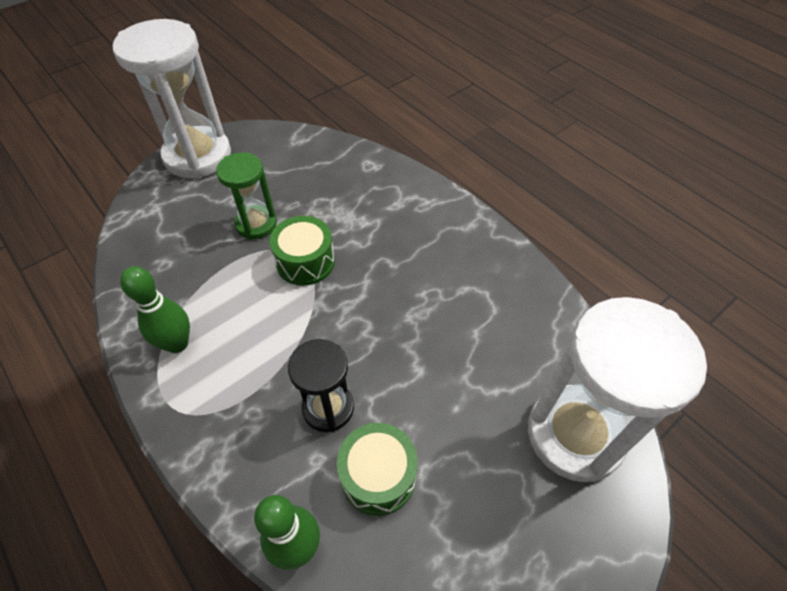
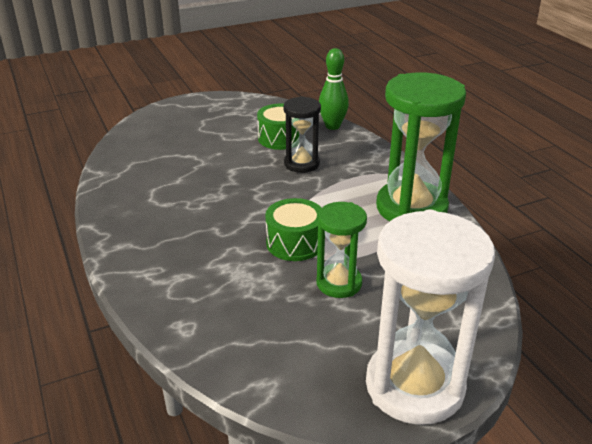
camera: 165 degrees left, 20 degrees down
green bowling pin [120,266,190,353] -> green hourglass [376,72,466,221]
white hourglass [528,297,707,482] -> none

